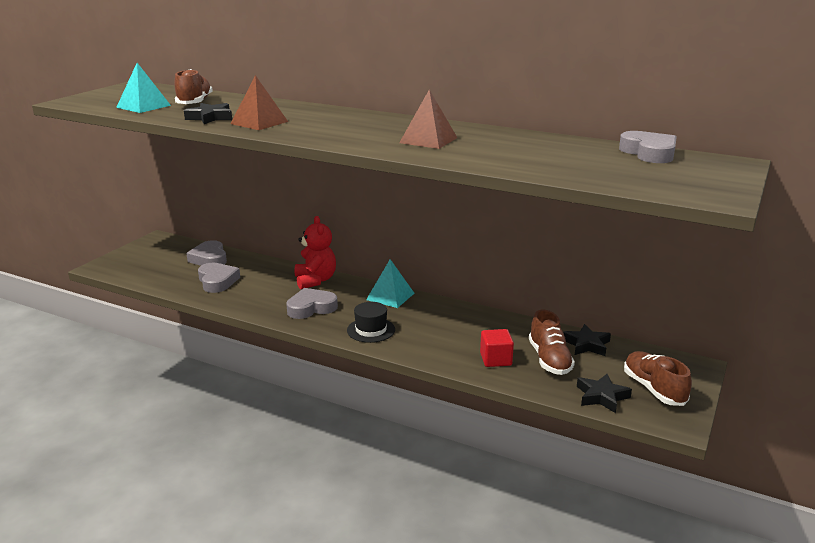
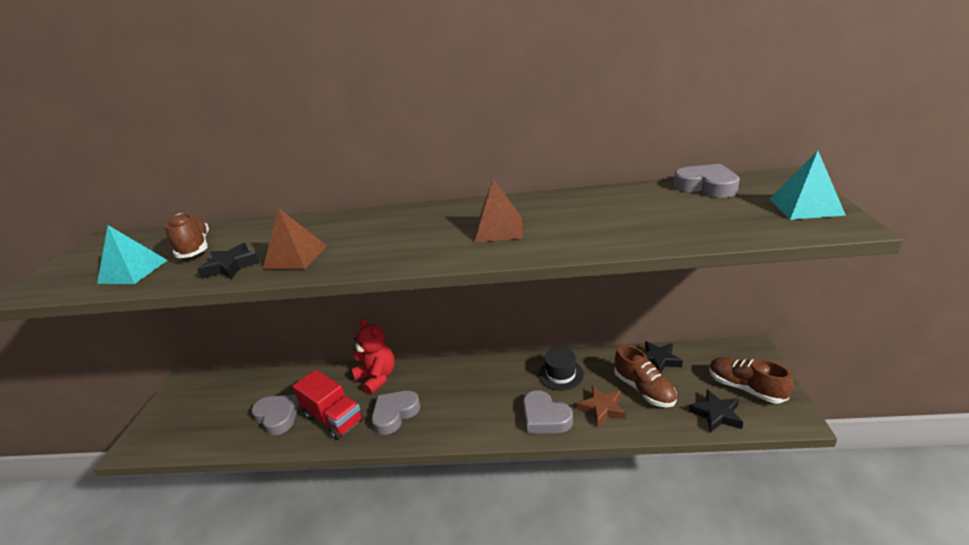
camera: 20 degrees left, 5 degrees up
grey heart [186,240,227,266] -> grey heart moved to [523,390,573,434]
black hat [347,302,395,343] -> black hat moved to [538,348,584,391]
turquoise pyramid [366,259,415,308] -> turquoise pyramid moved to [770,151,846,220]
red cube [480,329,514,367] -> brown star [577,386,626,428]
none -> red truck [293,370,364,440]

